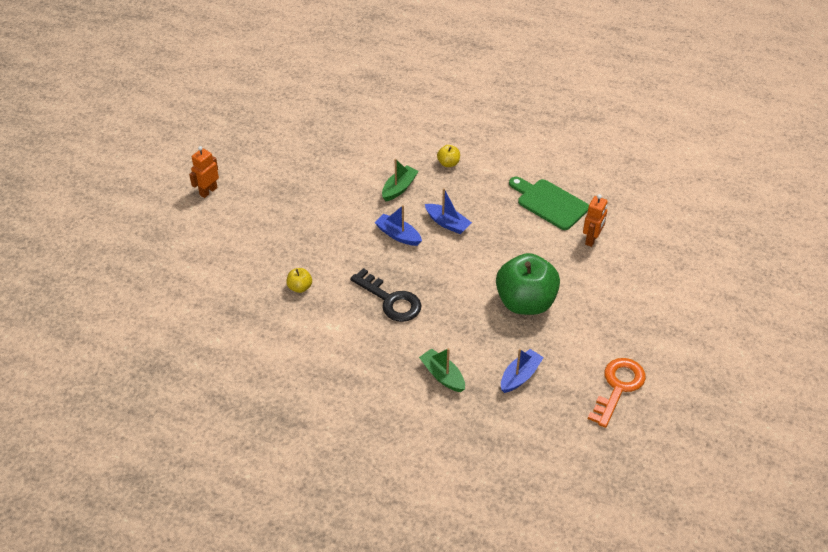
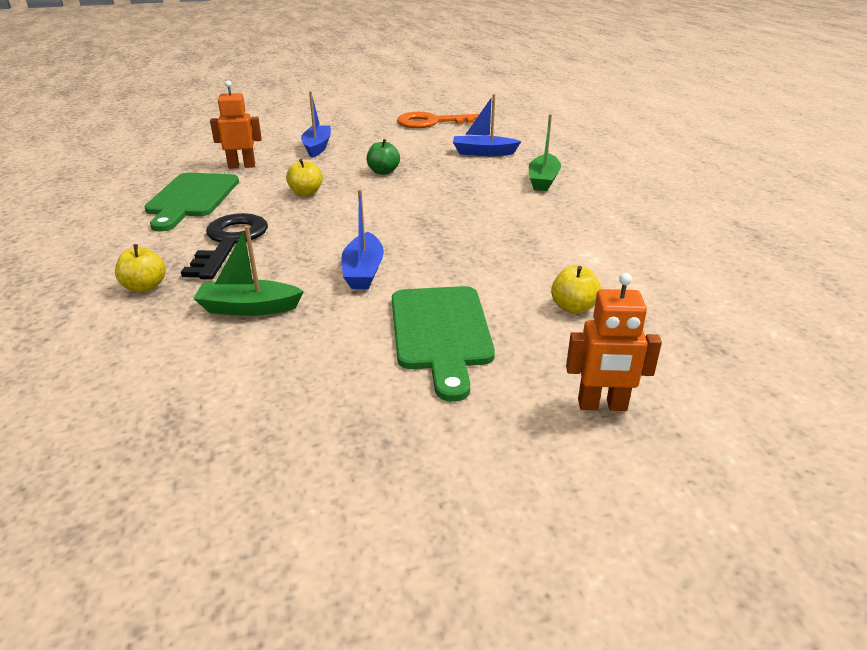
camera: 125 degrees left, 15 degrees down
orange robot [189,146,219,198] -> orange robot moved to [566,273,662,411]
black key [350,268,422,322] -> black key moved to [181,213,268,280]
blue boat [425,188,472,234] -> blue boat moved to [301,91,331,158]
green apple [496,253,560,315] -> green apple [367,139,400,175], size x0.41
none -> yellow apple [286,159,323,196]
none -> green cutting board [392,286,495,402]

